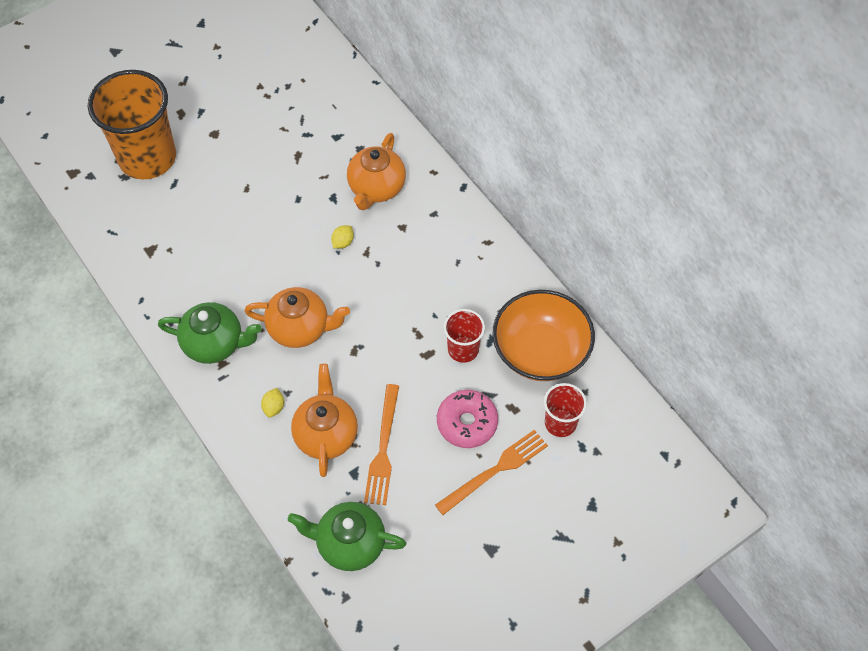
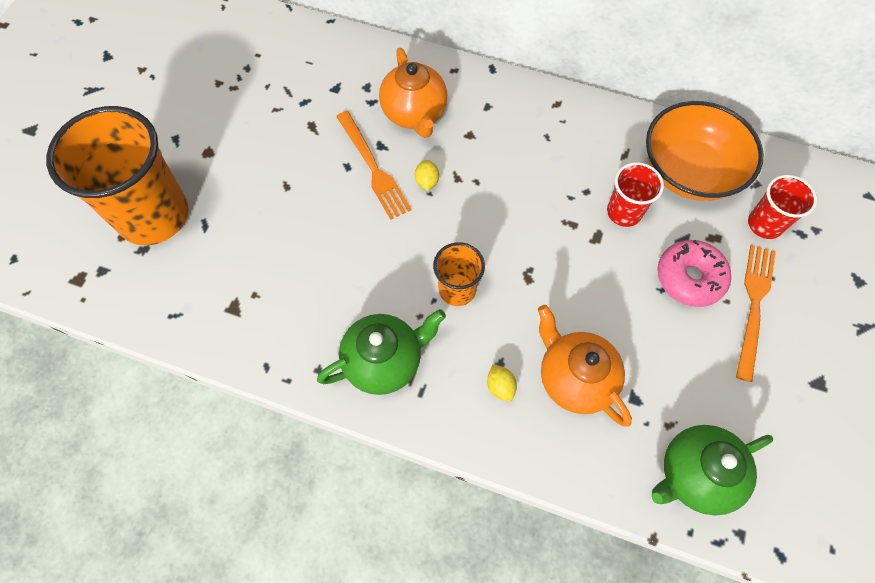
camera: 35 degrees left, 5 degrees up
orange teapot [245,287,350,348] -> orange cup [433,242,485,306]
orange fork [364,384,399,505] -> orange fork moved to [336,111,411,220]

